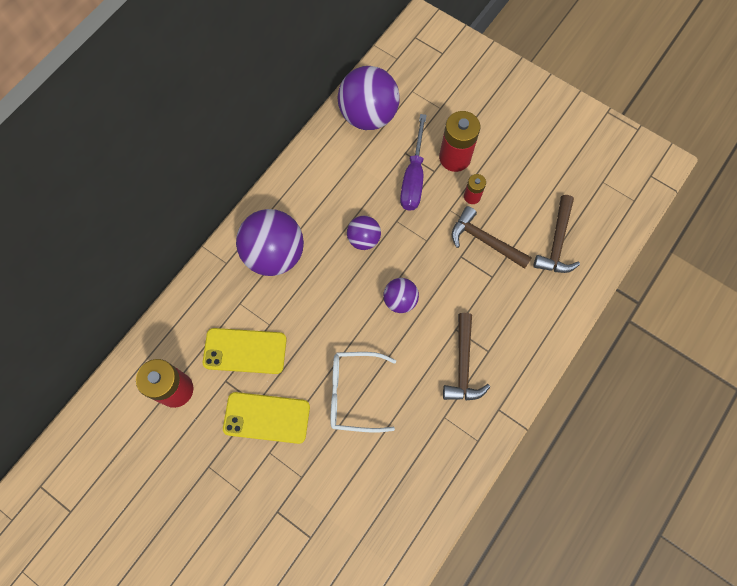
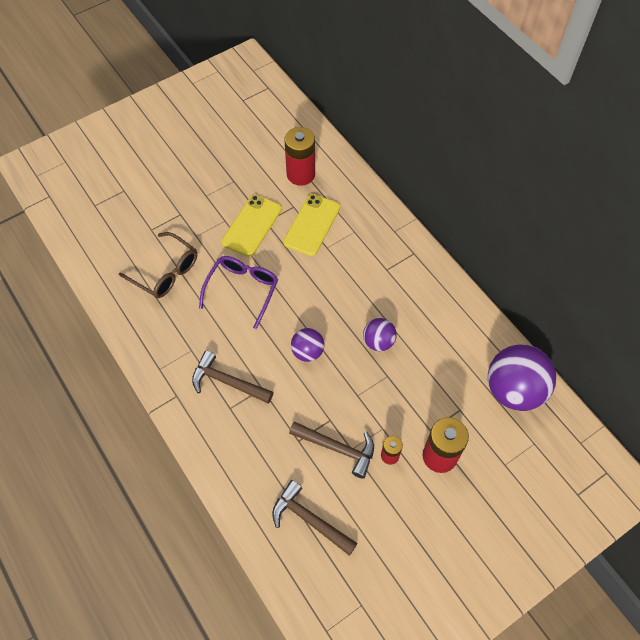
camera: 110 degrees right, 10 degrees down
purple ball [236,209,304,276] -> none
white glasses [331,352,396,433] -> purple glasses [199,256,278,329]
purple screwdriver [400,114,427,211] -> none
brown hammer [452,206,532,269] -> brown hammer turned 60 degrees clockwise [289,421,374,479]
none -> brown glasses [119,232,197,298]

